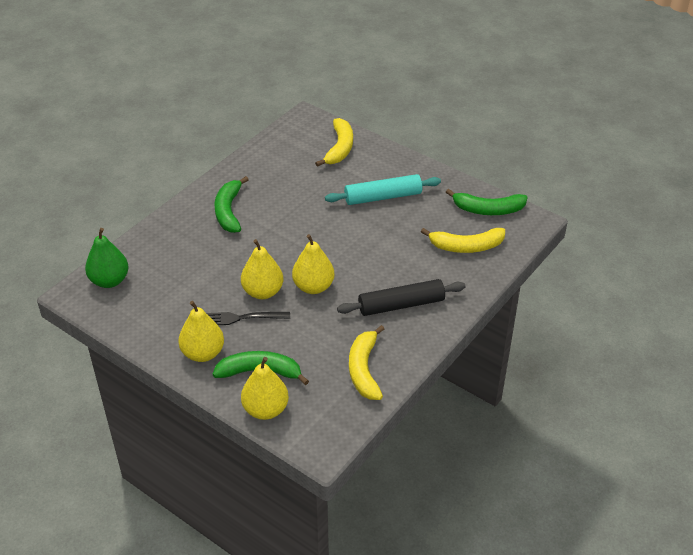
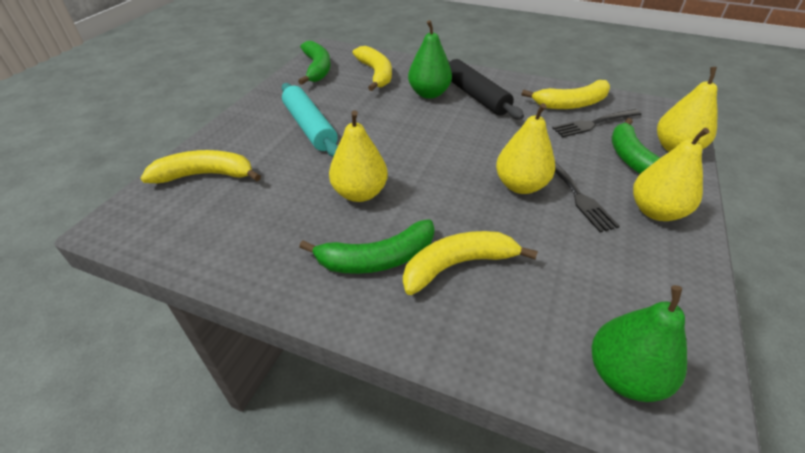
camera: 105 degrees left, 0 degrees up
yellow pear [292,234,334,294] -> yellow pear moved to [329,110,388,202]
none -> yellow banana [403,231,538,295]
none -> green pear [408,20,452,99]
none -> black fork [552,109,641,137]

